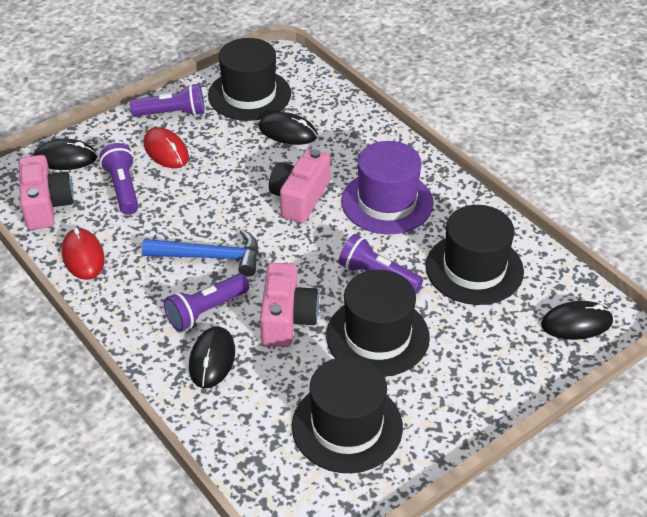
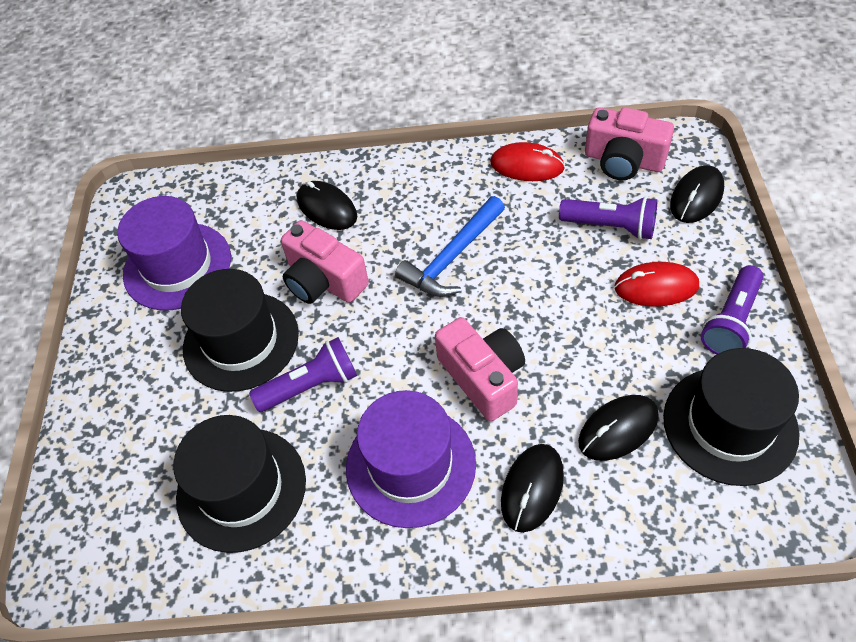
camera: 130 degrees right, 10 degrees up
purple flashlight [164,274,249,331] -> none
black hat [292,357,403,473] -> purple hat [117,196,231,310]
black mouse [541,301,613,340] -> black mouse moved to [501,444,564,533]

